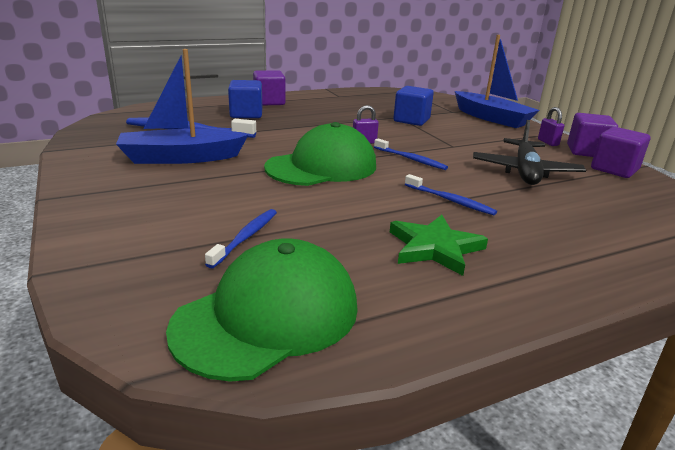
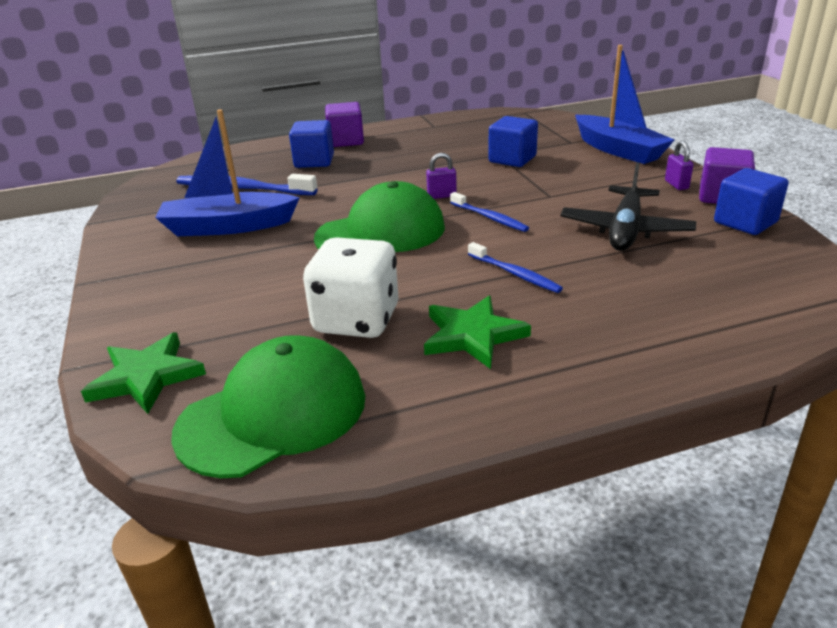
camera: 10 degrees right, 5 degrees up
blue toothbrush [205,209,277,268] -> none
purple cube [591,127,650,178] -> blue cube [714,168,789,235]
none -> green star [81,332,206,414]
none -> white dice [303,237,398,338]

